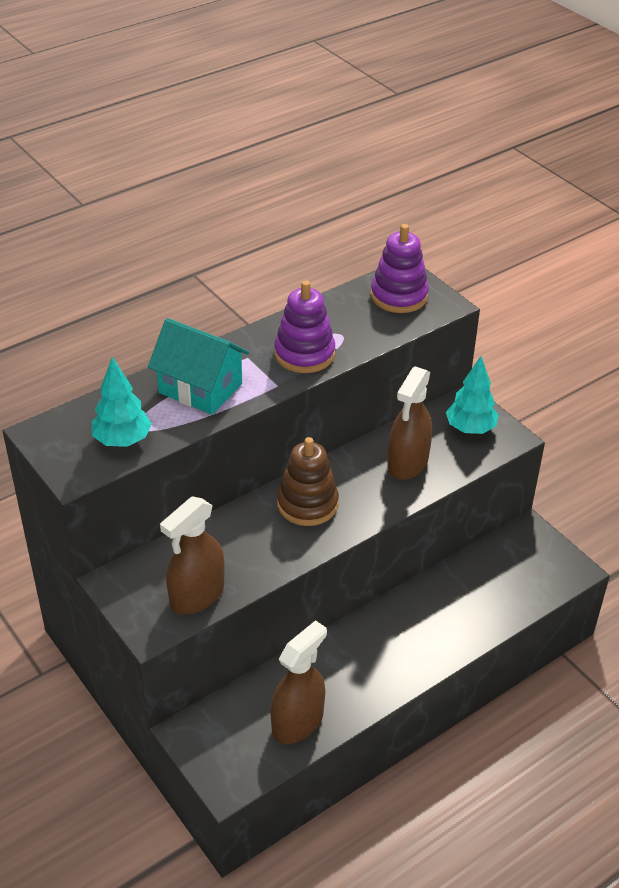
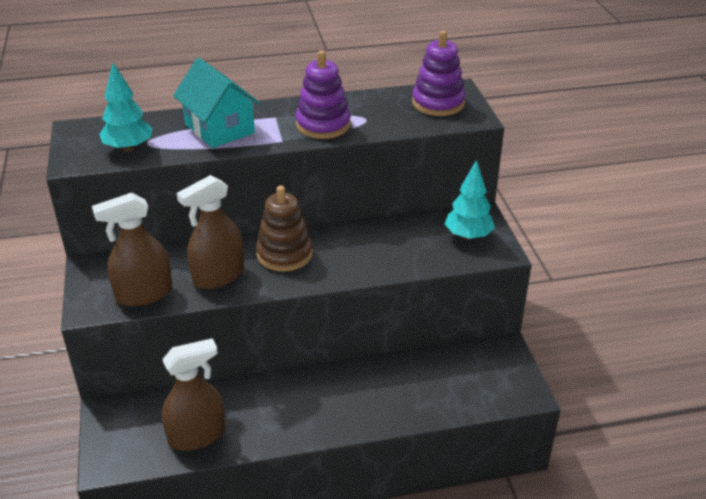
camera: 25 degrees right, 5 degrees down
brown spray bottle [387,366,432,480] -> brown spray bottle moved to [177,175,244,289]

